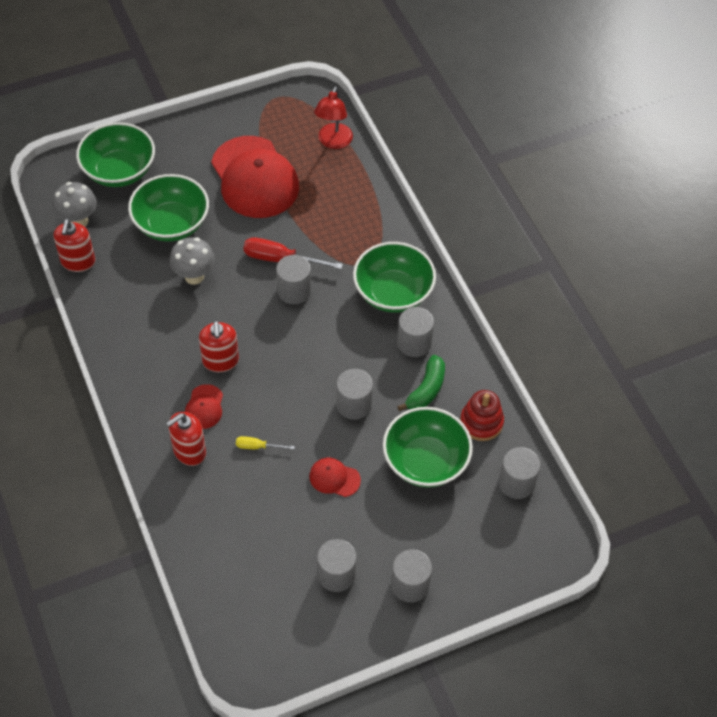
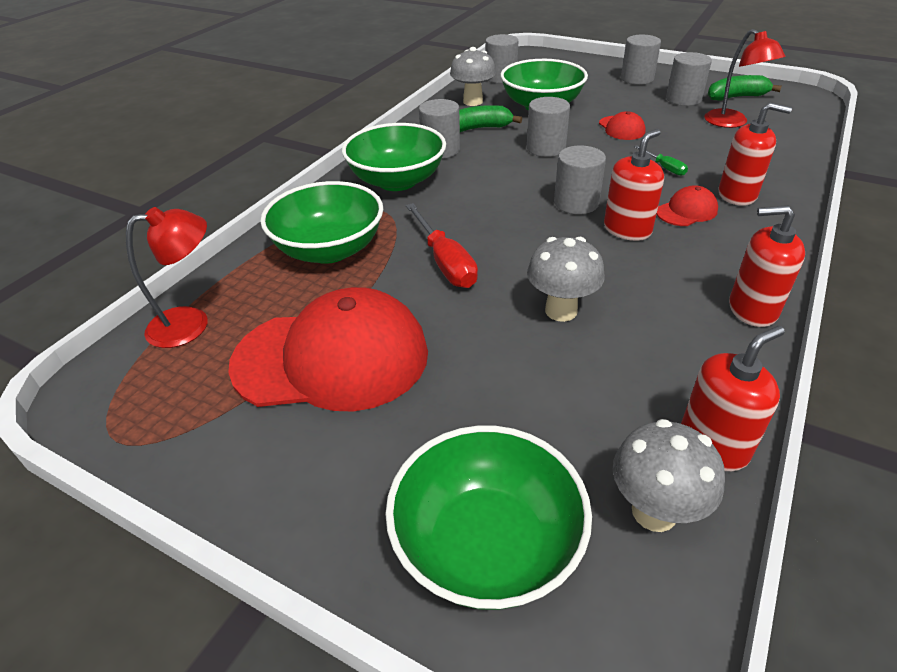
camera: 125 degrees left, 15 degrees down
green bowl [128,174,209,242] -> green bowl moved to [260,181,383,264]
red cap [211,136,299,218] -> red cap turned 60 degrees clockwise [228,287,428,412]
yellow screwdriver [236,436,295,449] -> green screwdriver [634,145,688,176]
grey cylinder [276,255,311,304] -> grey cylinder moved to [554,145,606,214]
red stacking toy [460,390,504,441] -> grey mushroom [450,47,496,106]
none -> red lamp [704,29,785,128]
none -> green banana [708,75,782,101]
none -> red soap dispenser [729,205,805,327]

